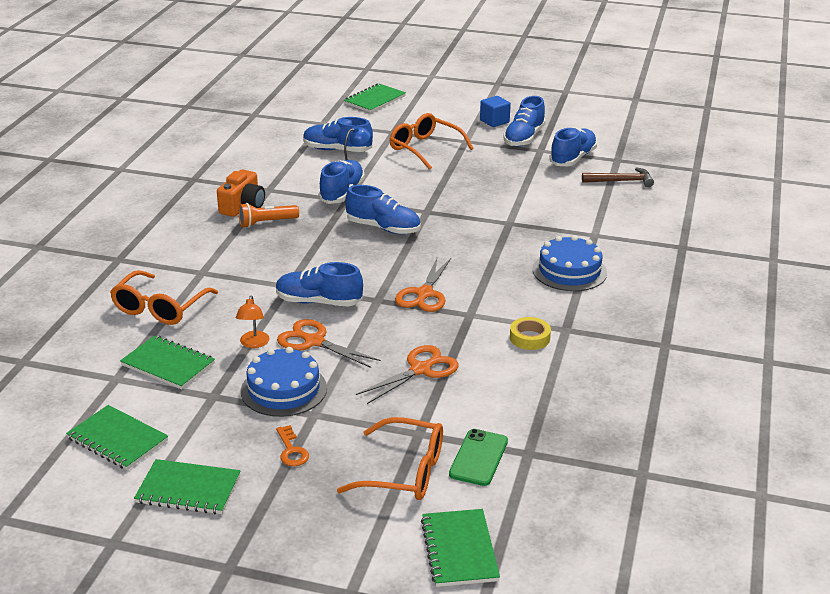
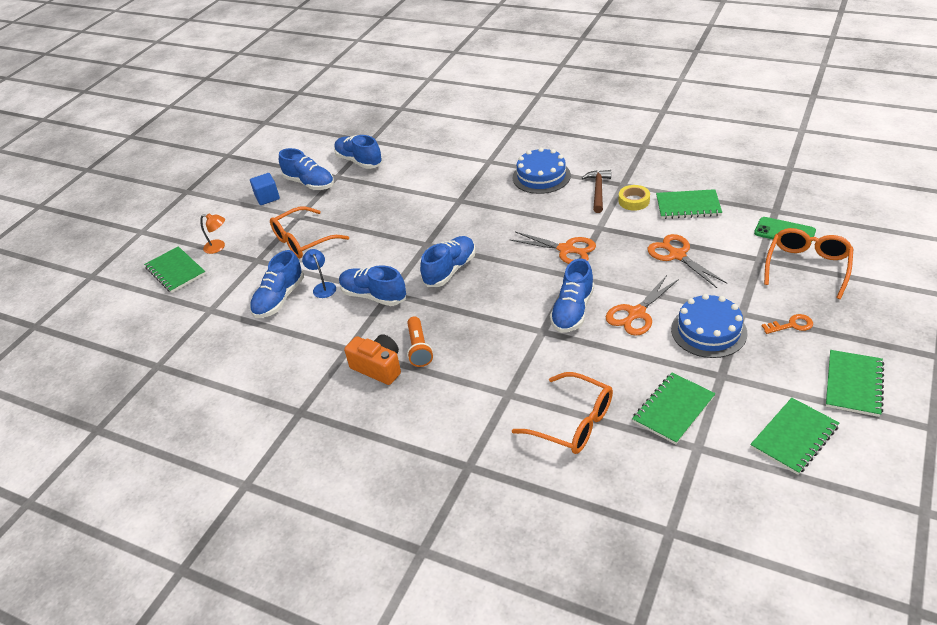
camera: 75 degrees left, 10 degrees up
orange lamp [236,296,270,348] -> orange lamp moved to [200,213,225,254]
green notebook [421,509,500,587] -> green notebook moved to [656,189,722,219]
brown hammer [582,167,654,187] -> brown hammer moved to [582,170,611,213]

